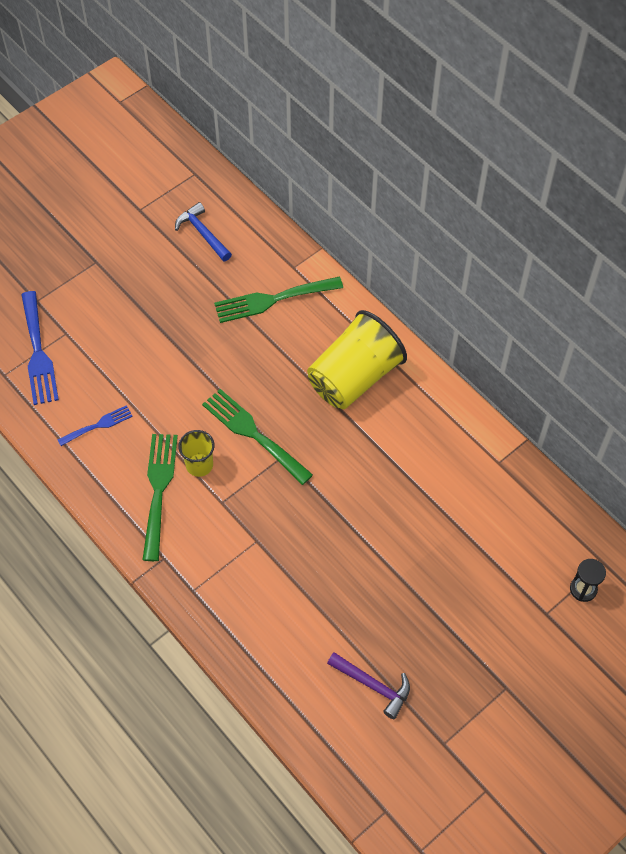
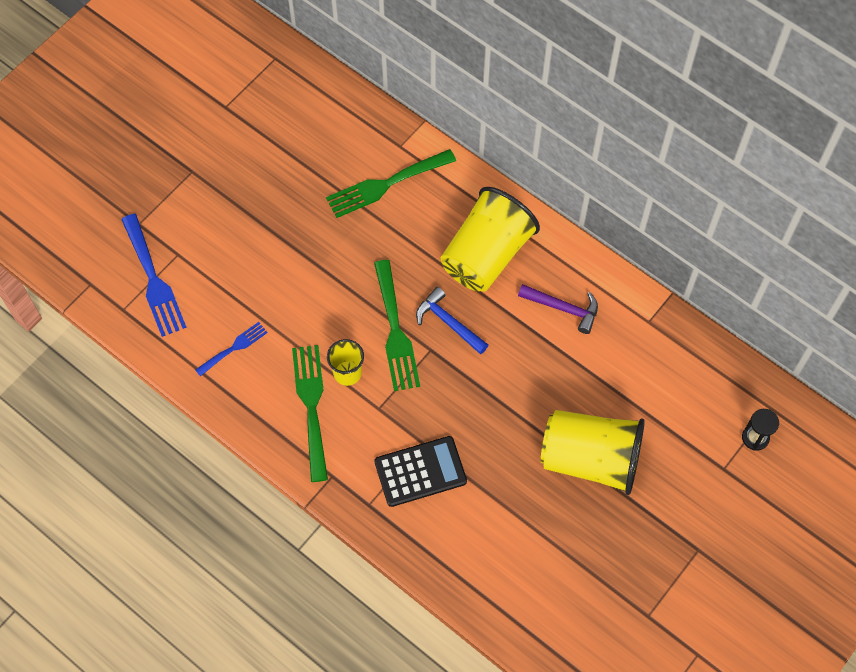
camera: 10 degrees left, 5 degrees up
blue hammer [175,202,232,261] -> blue hammer moved to [416,287,488,354]
green fork [202,389,313,485] -> green fork turned 135 degrees counterclockwise [374,260,420,391]
purple hammer [327,652,410,719] -> purple hammer moved to [518,284,598,334]
none -> black calculator [374,436,467,507]
none -> yellow cup [541,410,645,495]

